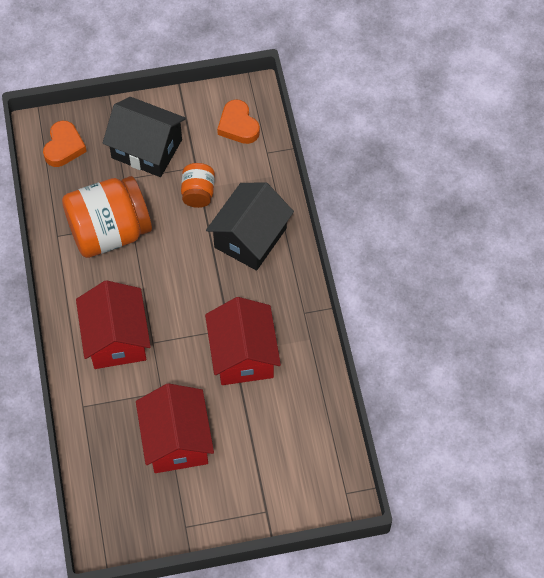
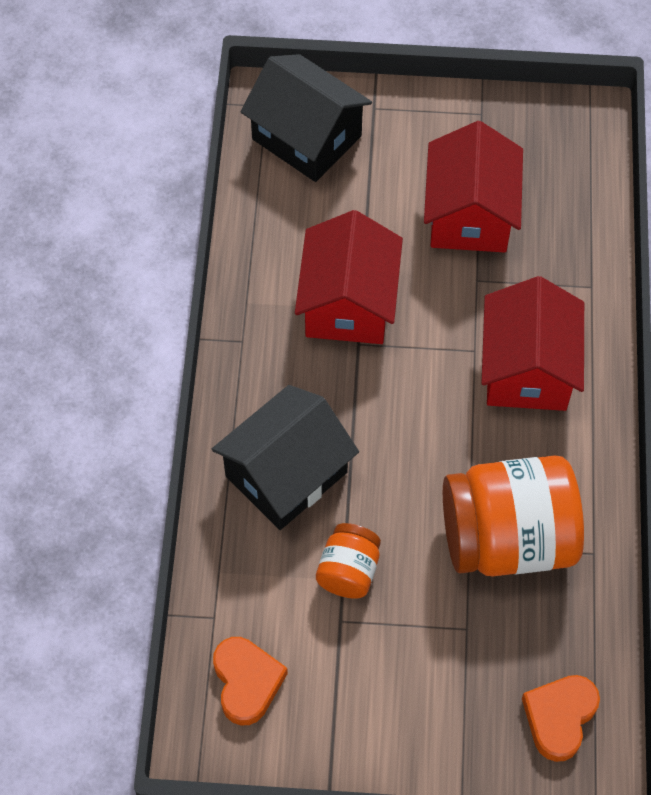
camera: 165 degrees left, 0 degrees up
black house [103,97,186,177] -> black house moved to [241,54,372,182]

